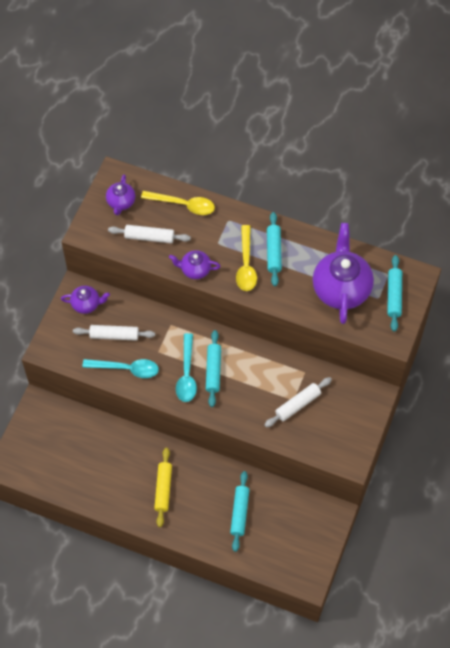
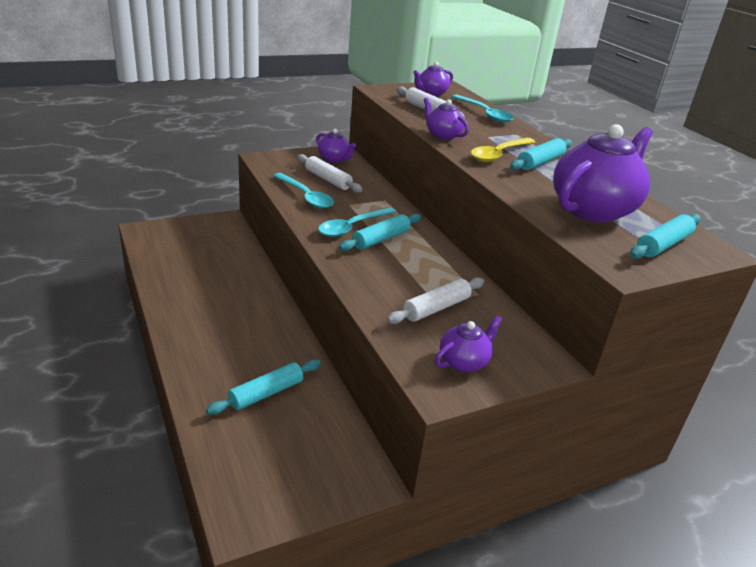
camera: 40 degrees right, 30 degrees down
yellow spoon [141,191,215,215] -> turquoise spoon [451,95,514,123]
yellow rolling pin [154,448,172,527] -> none
white rolling pin [264,377,332,428] -> white rolling pin turned 45 degrees counterclockwise [387,277,484,324]
none -> purple teapot [435,315,502,372]

